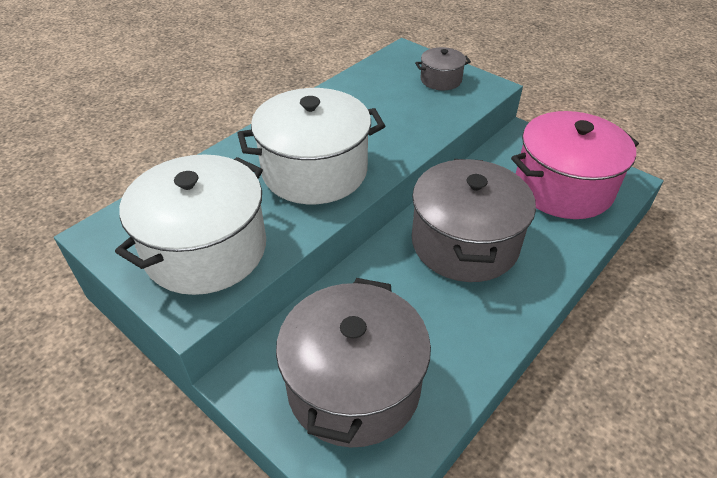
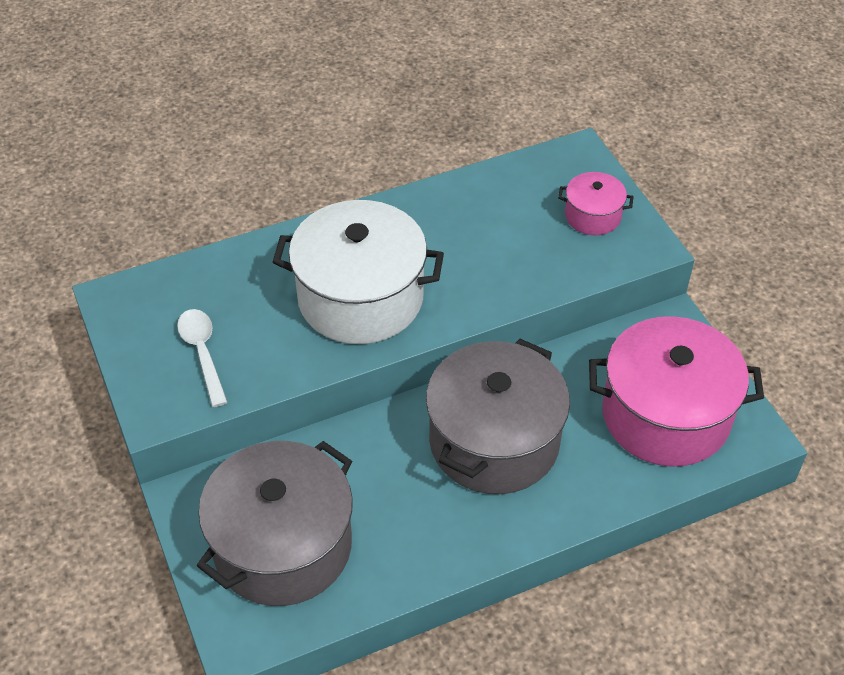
camera: 25 degrees right, 5 degrees up
white pot [115,154,266,295] -> white spoon [177,309,228,407]
grey pot [415,47,471,90] -> pink pot [558,172,634,235]

